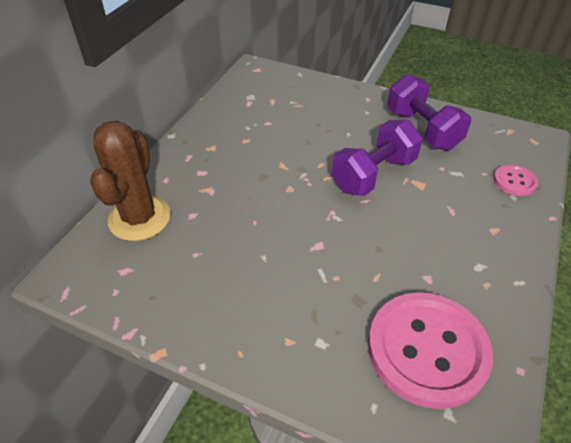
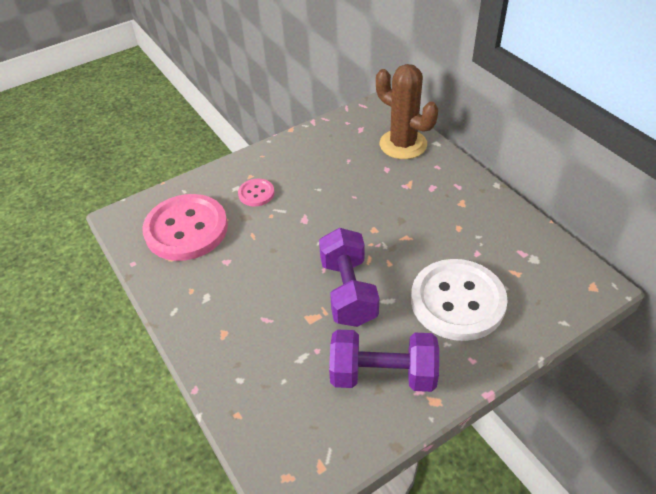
camera: 125 degrees right, 0 degrees up
pink button [494,164,538,196] -> pink button moved to [238,179,274,207]
none -> white button [411,259,508,341]

